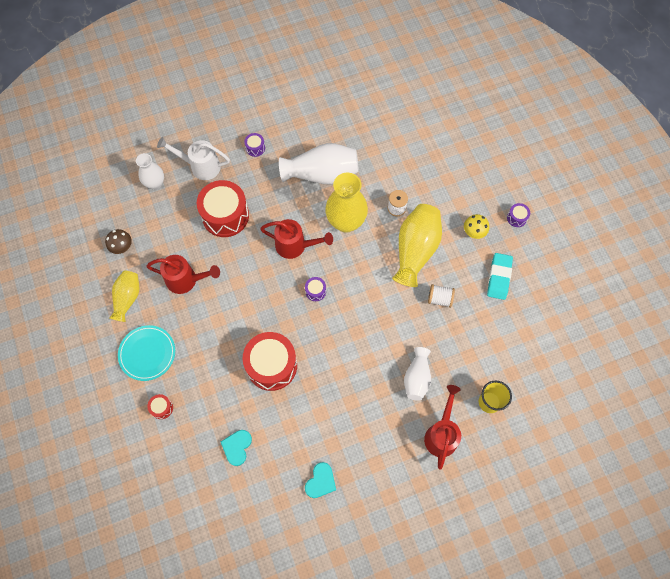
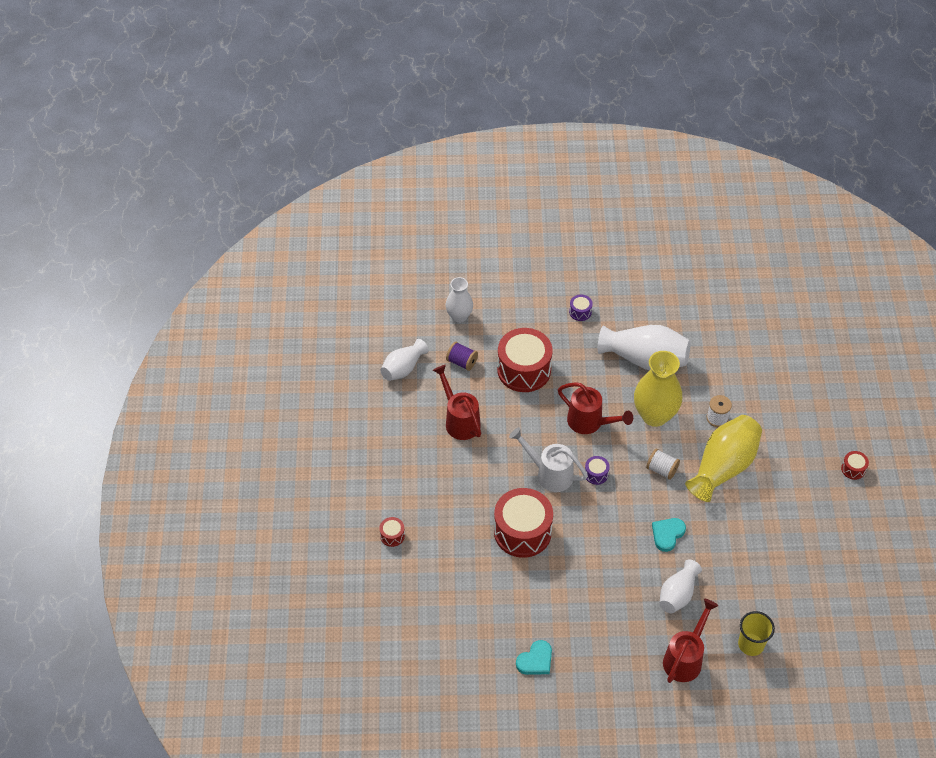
camera: 20 degrees right, 15 degrees down
brown mushroom [105,229,132,254] -> white vase [380,339,429,381]
yellow vase [109,270,140,322] -> none
turquoise plate [118,325,175,381] -> none
red watering can [146,255,220,294] -> red watering can turned 150 degrees counterclockwise [433,365,481,440]
white watering can [157,137,230,180] -> white watering can moved to [509,427,588,492]
turquoise heart [221,430,252,466] -> turquoise heart moved to [652,518,686,552]
white spool [428,284,455,308] -> white spool moved to [646,448,680,480]
yellow mushroom [464,214,489,239] -> none
turquoise eraser [487,253,513,300] -> none
purple drum [507,203,530,227] -> red drum [841,451,869,480]
none -> purple spool [446,342,478,371]

